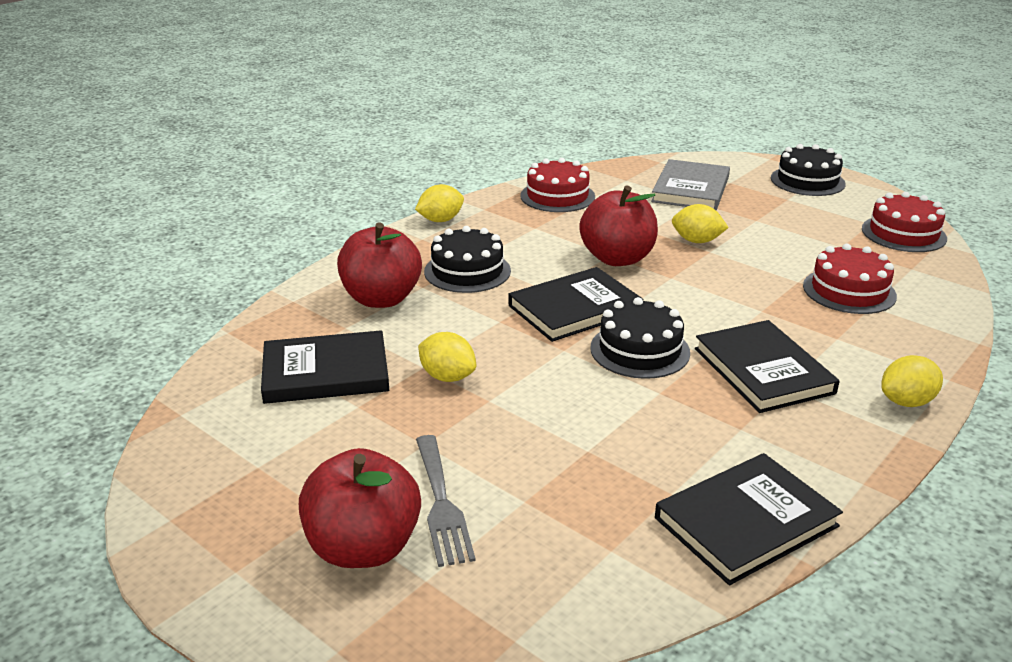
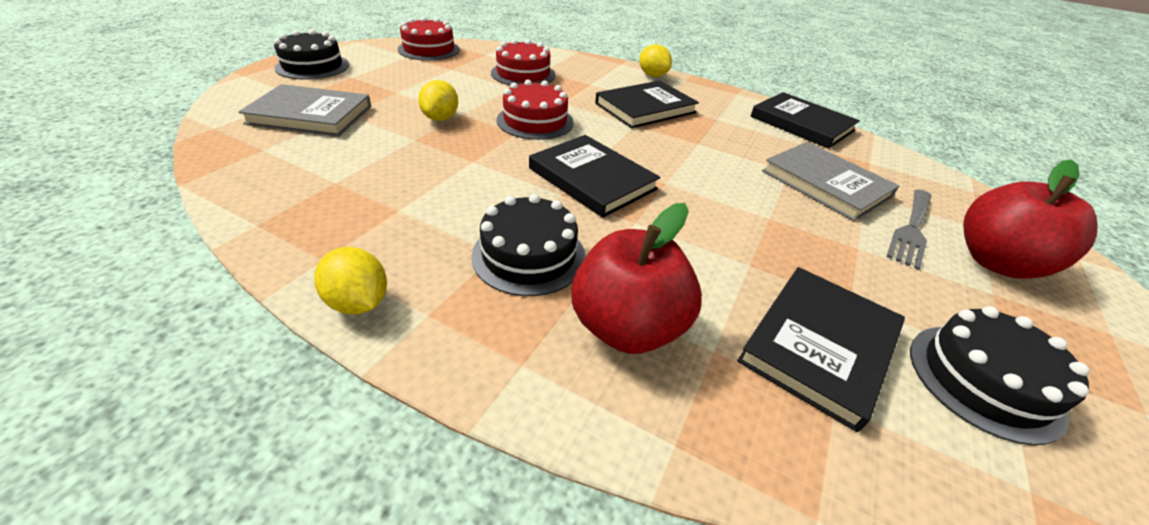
camera: 105 degrees left, 10 degrees up
black book [261,330,389,404] -> black book turned 60 degrees clockwise [737,267,905,432]
grey fork [416,435,476,567] -> grey fork turned 150 degrees clockwise [886,189,931,270]
yellow lemon [418,332,476,382] -> none
red cake [520,158,595,212] -> red cake moved to [497,80,574,140]
red apple [579,185,658,266] -> none
black cake [590,297,690,379] -> black cake moved to [910,306,1090,445]
none -> grey book [762,142,899,221]

